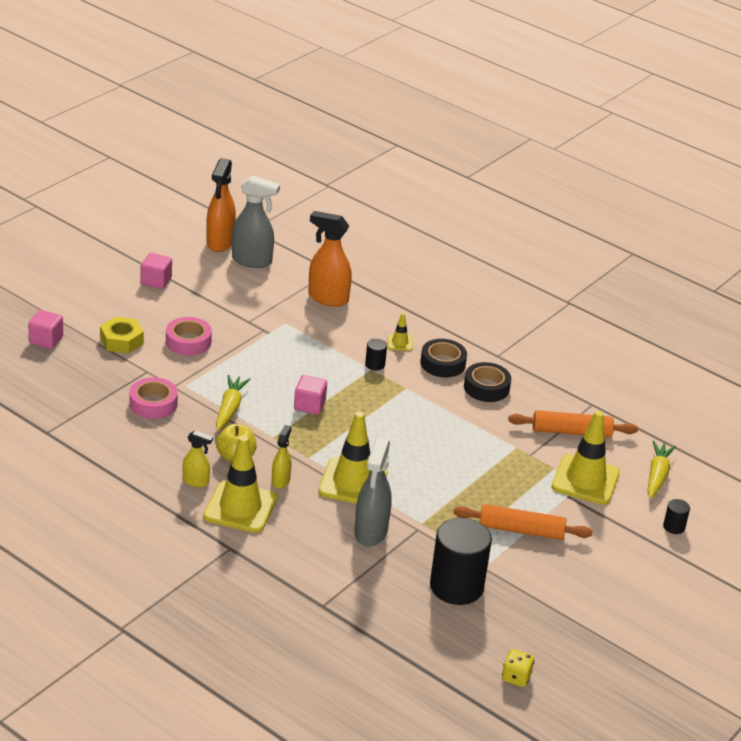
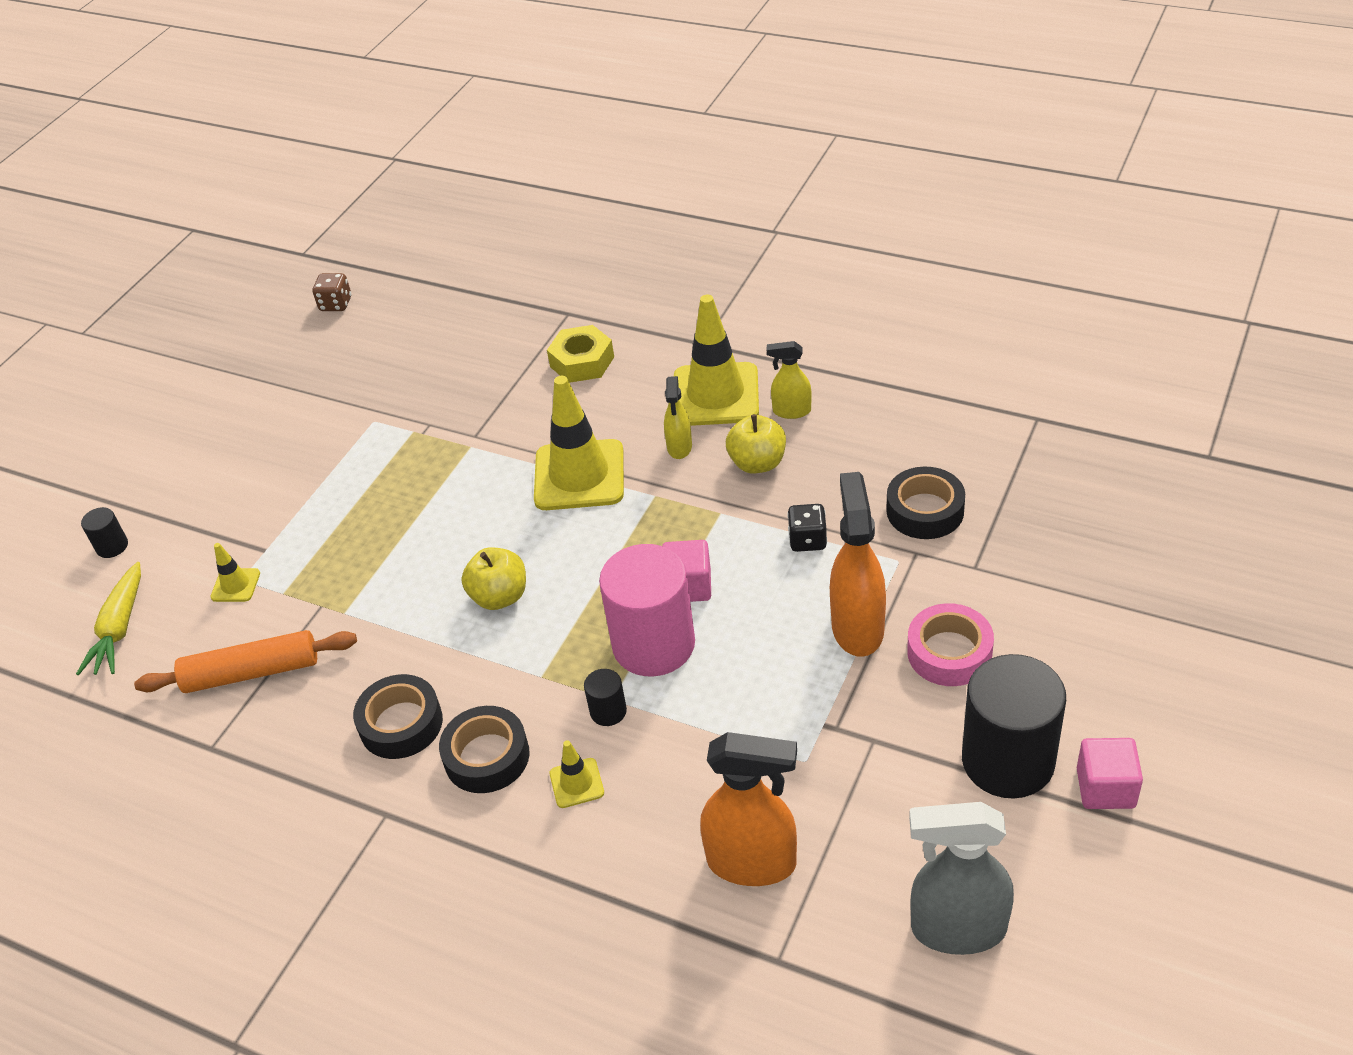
camera: 175 degrees right, 10 degrees up
pink cube [28,310,63,349] -> none
yellow nut [100,317,144,354] -> yellow nut moved to [547,325,614,383]
pink tape [129,377,178,419] -> black tape [887,467,965,539]
orange spray bottle [206,158,236,252] -> orange spray bottle moved to [830,472,886,657]
yellow carrot [216,375,250,431] -> black dice [787,504,827,552]
grey spray bottle [354,438,392,547] -> none
black cylinder [430,518,492,605] -> black cylinder moved to [962,654,1066,799]
orange rolling pin [453,504,593,540] -> none
yellow dice [502,649,534,687] -> brown dice [313,273,351,311]
yellow traffic cone [552,410,620,505] -> yellow traffic cone [211,543,260,602], size x0.45
none -> yellow apple [461,547,526,610]
none -> pink cylinder [599,544,695,676]

